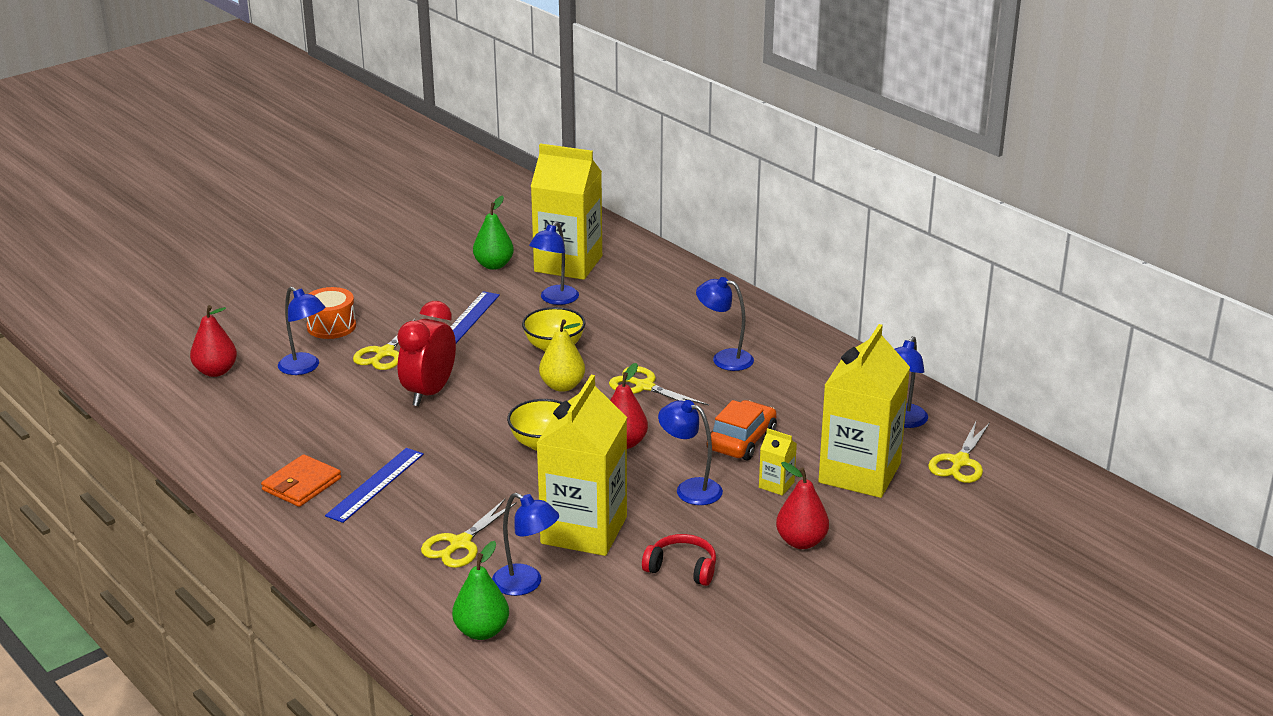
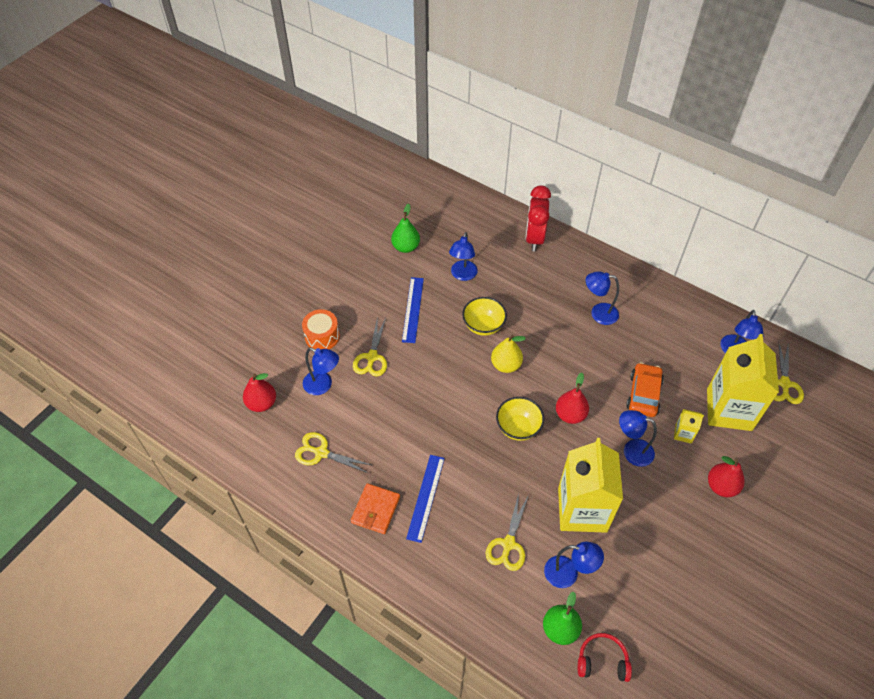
camera: 15 degrees left, 25 degrees up
red clock [397,301,456,406] -> red clock moved to [525,185,551,252]
yellow carton [531,143,602,280] -> none
yellow scissors [609,366,709,405] -> yellow scissors moved to [295,432,371,473]
red headphones [642,534,716,586] -> red headphones moved to [578,633,632,682]

